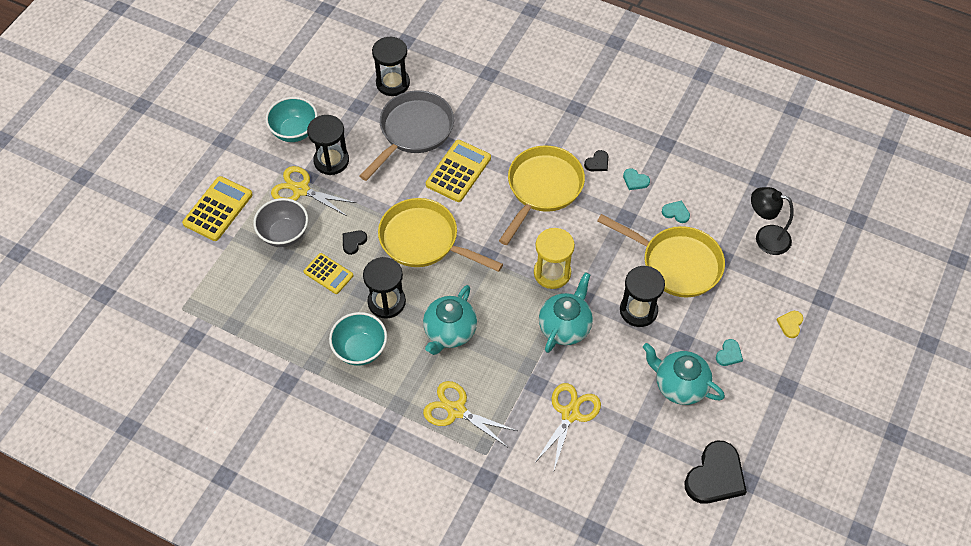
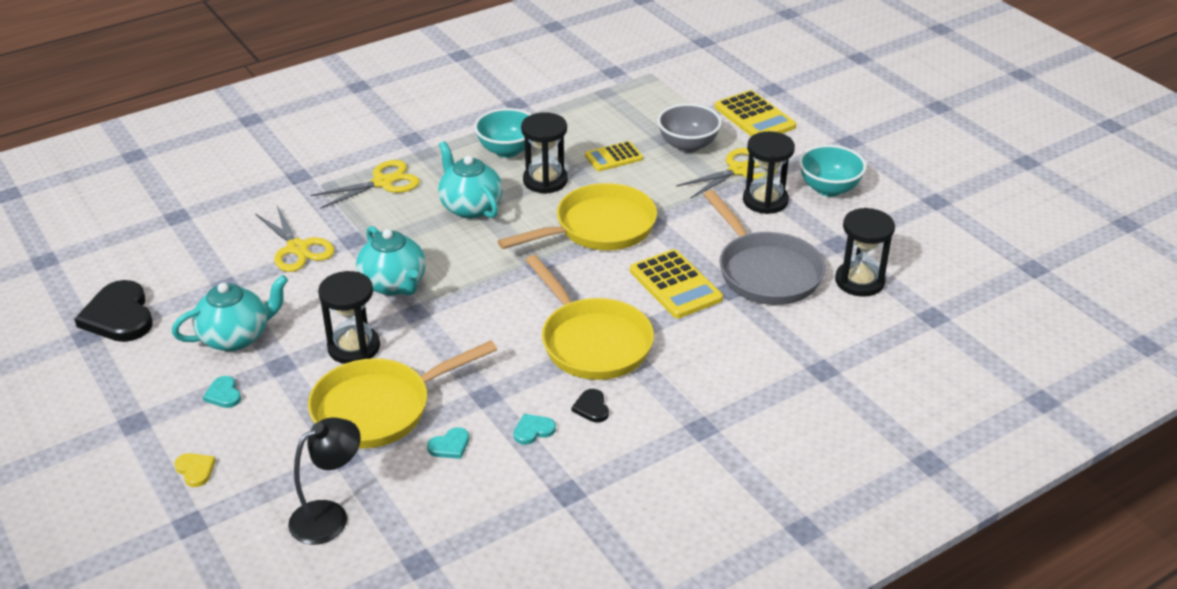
camera: 120 degrees right, 20 degrees down
black heart [343,230,367,255] -> none
yellow hourglass [534,228,575,289] -> none

